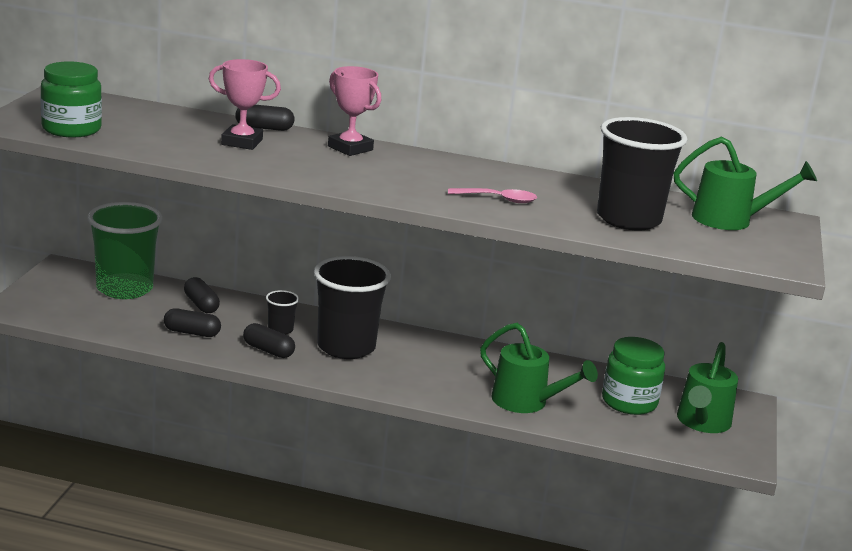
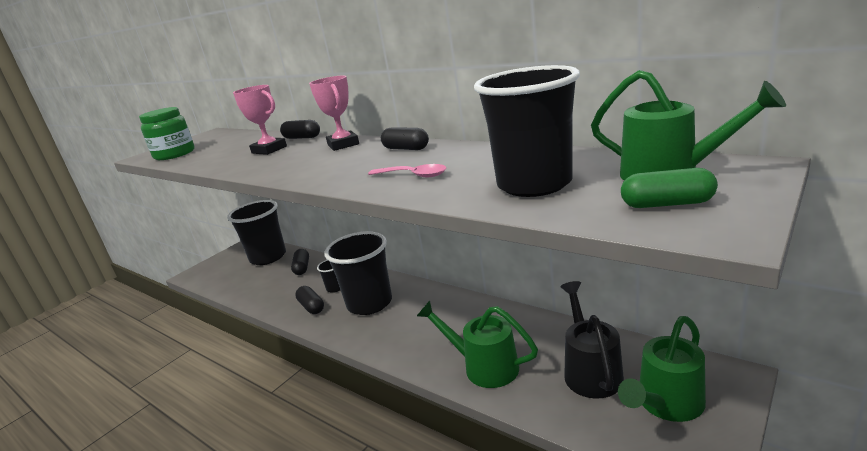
camera: 30 degrees right, 0 degrees up
green cup [87,202,163,299] -> black cup [227,200,286,265]
black capsule [164,308,221,337] -> black capsule moved to [381,127,429,150]
green watering can [480,323,598,413] -> green watering can turned 150 degrees clockwise [417,301,538,388]
green jar [602,337,665,415] -> black watering can [560,281,624,399]
none -> green capsule [621,168,718,208]

